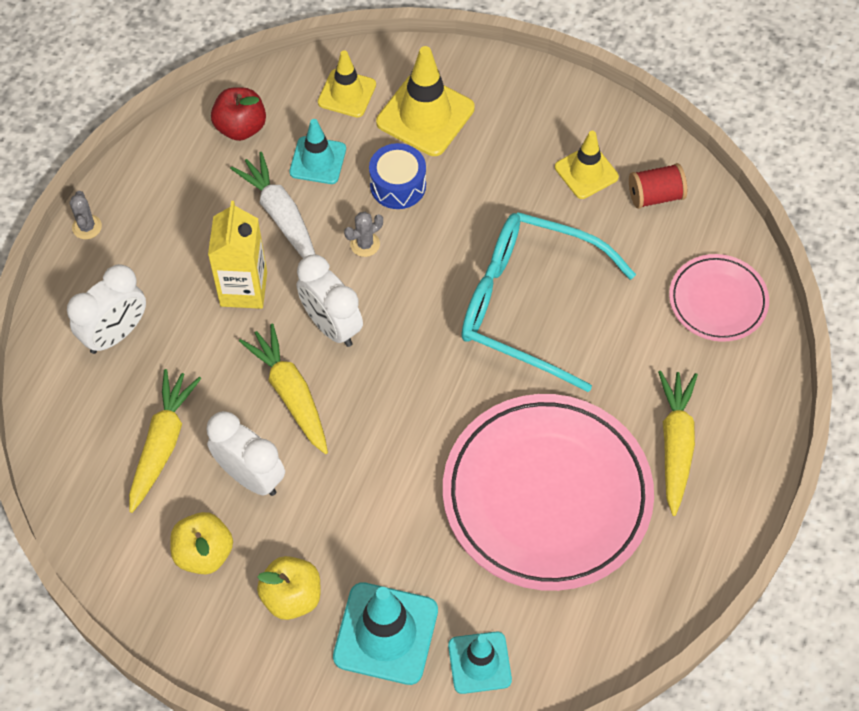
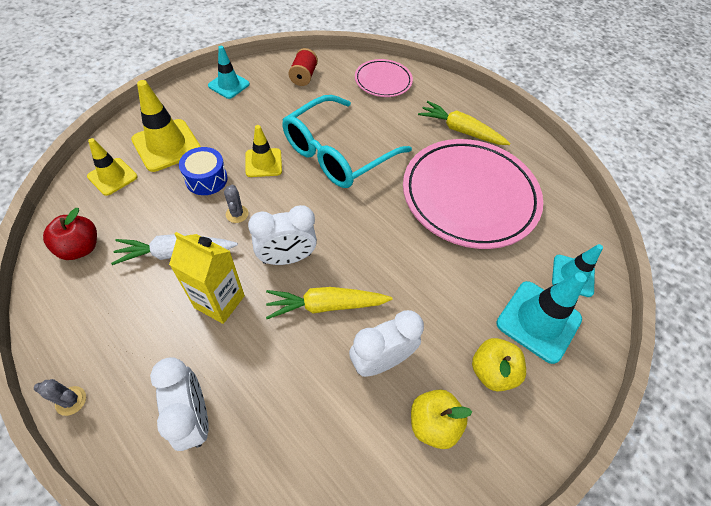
camera: 70 degrees left, 5 degrees down
yellow carrot [129,369,201,513] -> none
turquoise traffic cone [289,119,346,184] -> turquoise traffic cone moved to [208,46,250,99]
yellow traffic cone [555,131,619,199] -> yellow traffic cone moved to [245,125,282,177]

